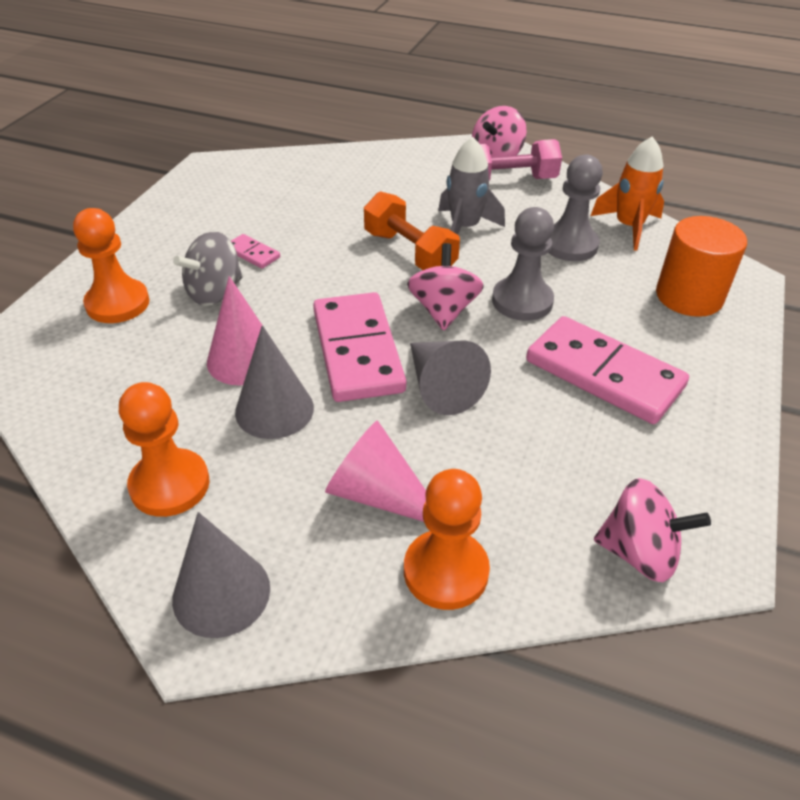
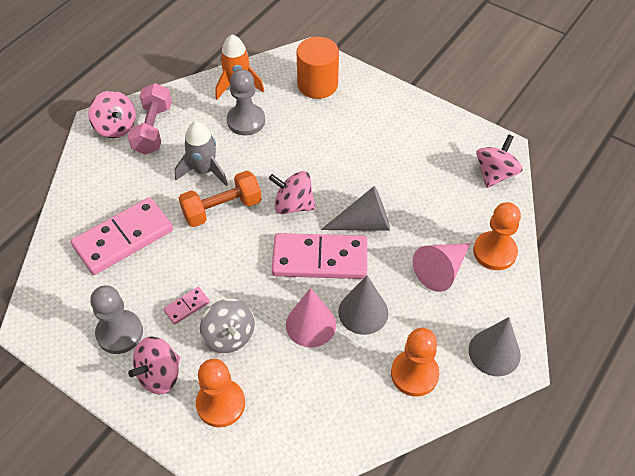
camera: 75 degrees left, 10 degrees up
grey pawn [492,207,554,321] -> grey pawn moved to [90,285,143,354]
pink domino [526,316,689,424] -> pink domino moved to [71,197,173,275]
none -> pink spinning top [128,336,180,394]

